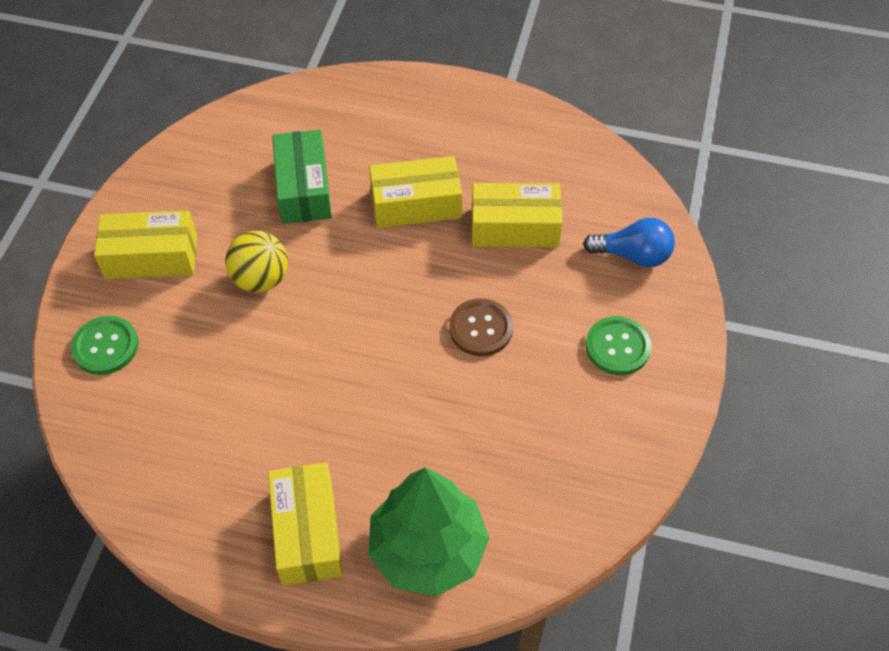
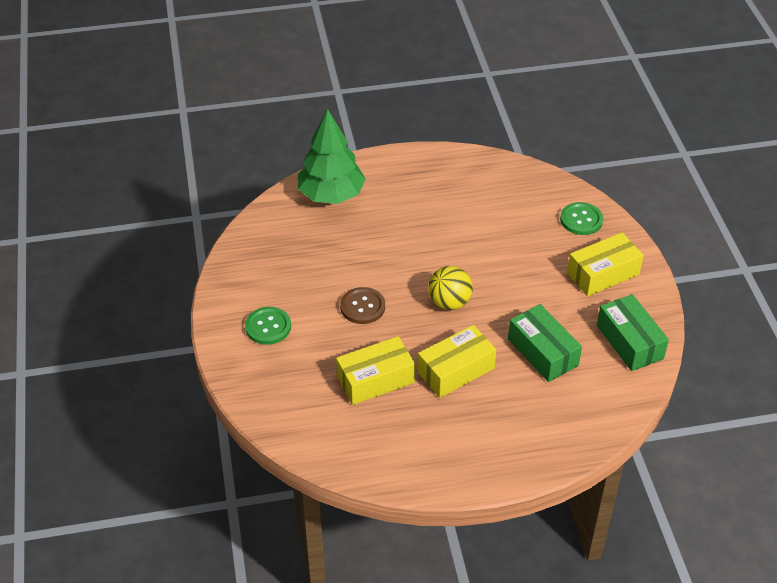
camera: 155 degrees right, 10 degrees down
yellow ball [225,231,288,293] -> yellow ball moved to [428,266,473,310]
yellow box [268,462,343,586] -> none
blue light bulb [583,218,675,267] -> none
none -> green box [597,294,669,371]

